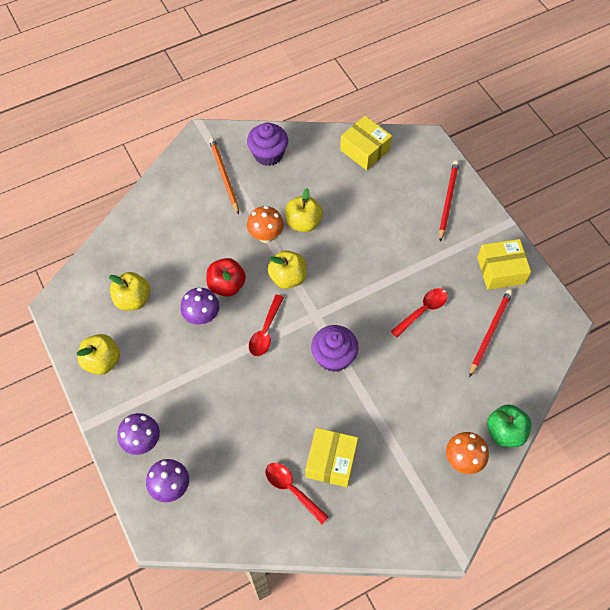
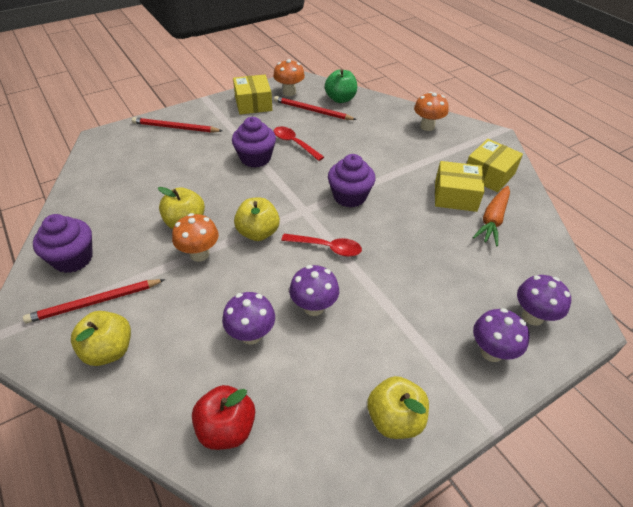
camera: 95 degrees left, 15 degrees down
yellow apple [109,272,150,310] -> yellow apple moved to [71,311,131,366]
red apple [206,258,246,297] -> red apple moved to [192,385,255,450]
orange pencil [209,138,239,215] -> red pencil [23,279,165,323]
red spoon [265,463,329,524] -> orange carrot [473,186,510,246]
yellow box [340,116,392,170] -> yellow box moved to [467,139,523,192]
green apple [487,404,532,447] -> green apple moved to [325,69,357,103]
none -> purple mushroom [222,292,275,344]
none -> purple cupcake [232,117,276,168]
none -> orange mushroom [273,59,305,96]

